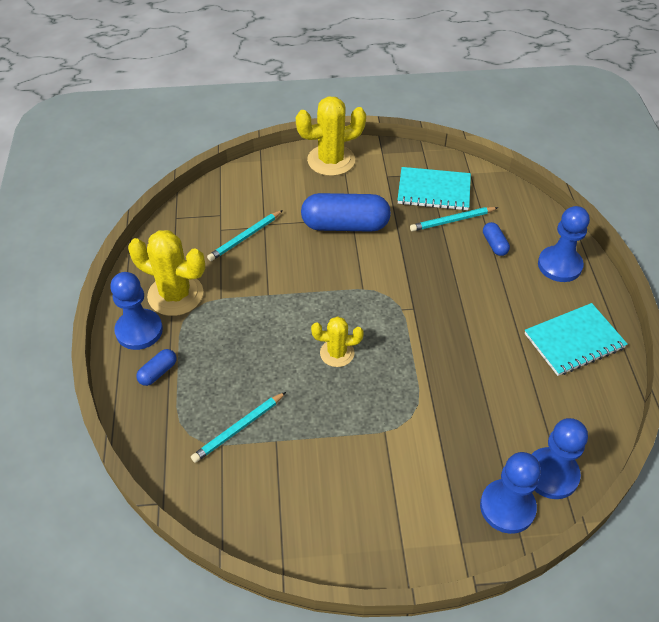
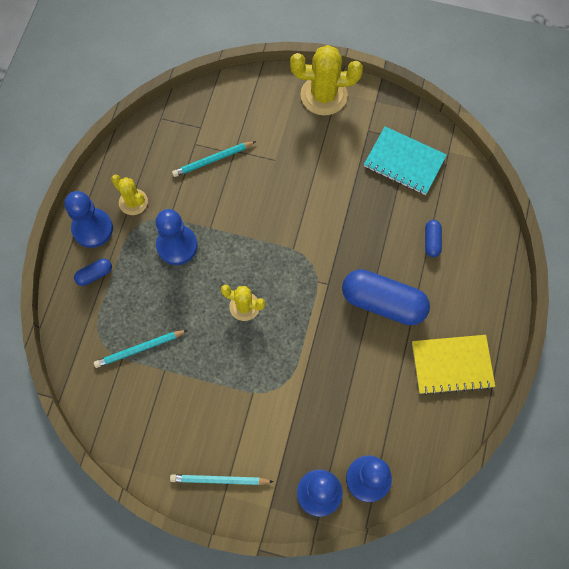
camera: 20 degrees right, 20 degrees up
yellow cactus [128,230,205,316] -> yellow cactus [111,174,148,215], size x0.59
blue capsule [301,193,391,232] -> blue capsule moved to [342,269,430,325]
turquoise pencil [410,207,498,231] -> turquoise pencil moved to [170,474,274,485]
turquoise notebook [525,303,628,376] -> yellow notebook [412,335,495,395]
blue pawn [538,206,590,282] -> blue pawn moved to [156,209,197,265]

